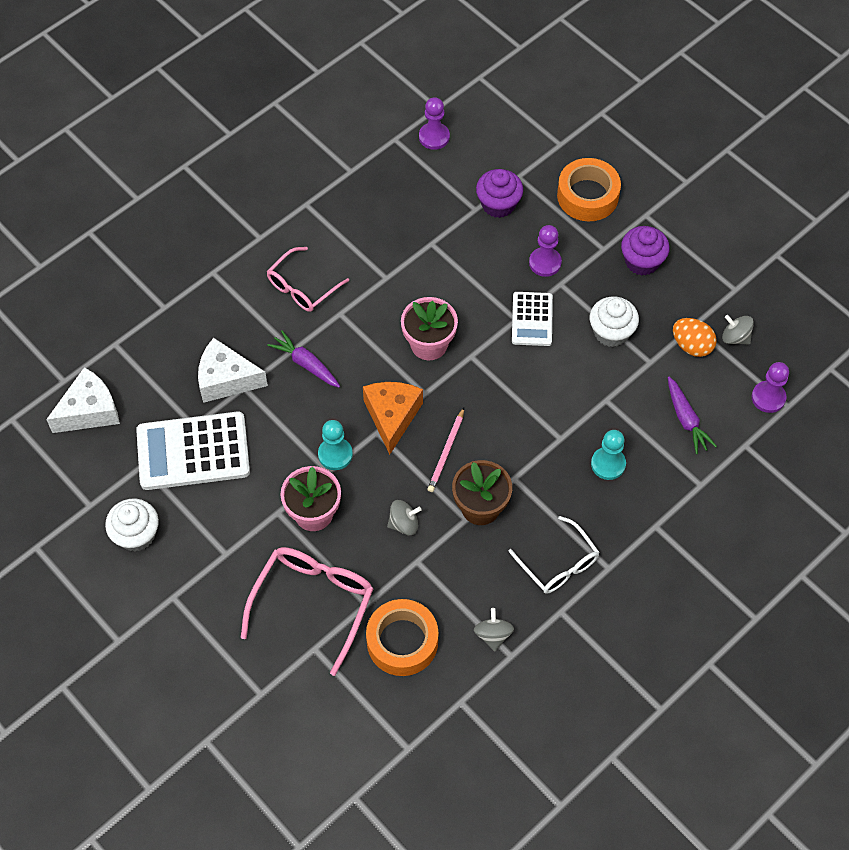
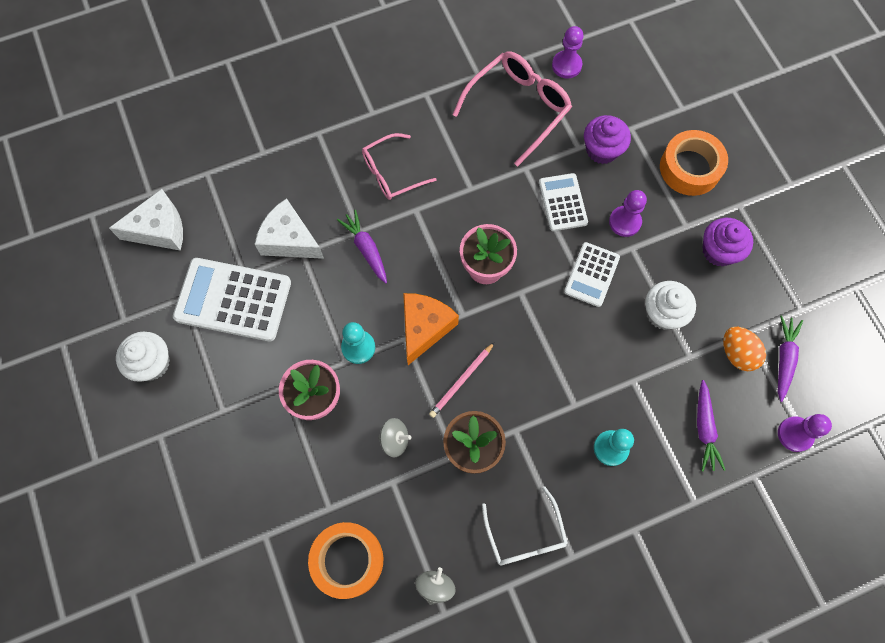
camera: 20 degrees right, 10 degrees up
pink glasses [241,547,374,676] -> pink glasses moved to [452,51,572,166]
grey spinning top [722,315,754,345] -> purple carrot [778,316,803,402]
none -> white calculator [539,173,588,231]

